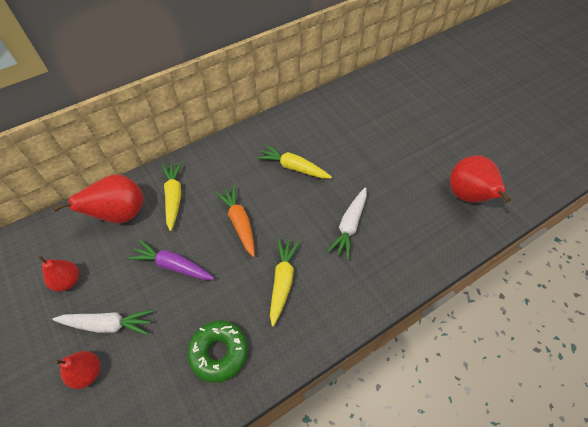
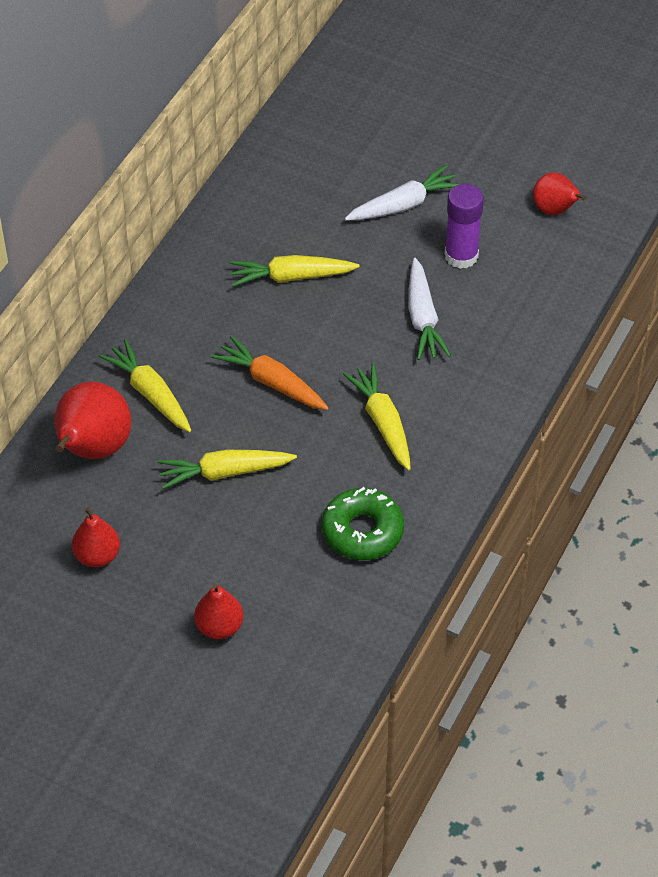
camera: 30 degrees left, 5 degrees down
white carrot [52,310,153,335] -> white carrot moved to [345,165,460,220]
purple carrot [128,240,214,280] -> yellow carrot [158,450,297,489]
red pear [450,155,511,203] -> red pear [533,172,586,215], size x0.60
none -> purple glue stick [444,184,484,269]

